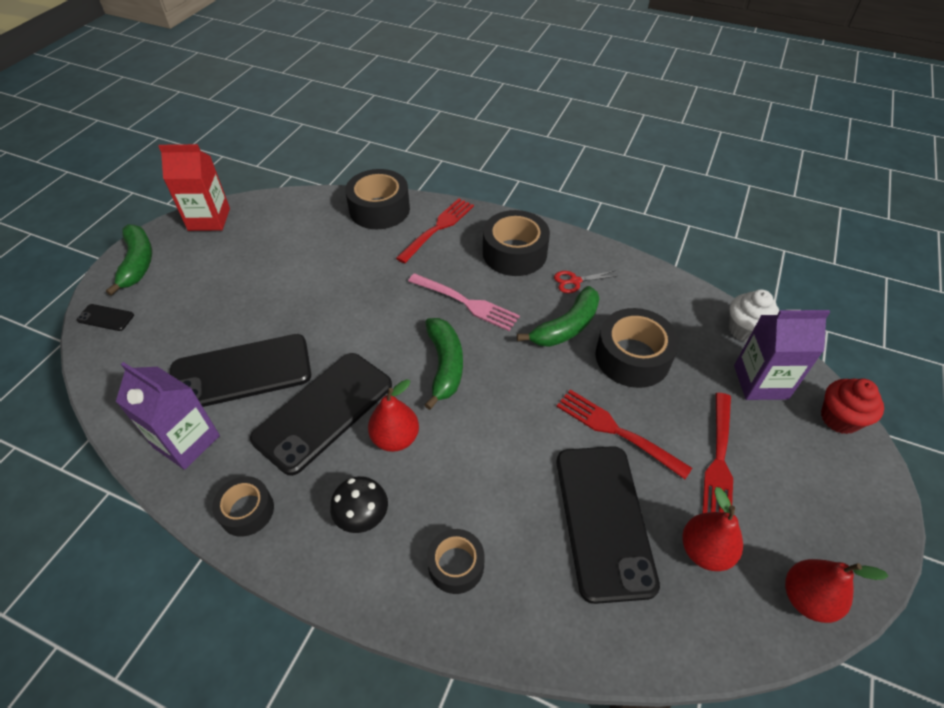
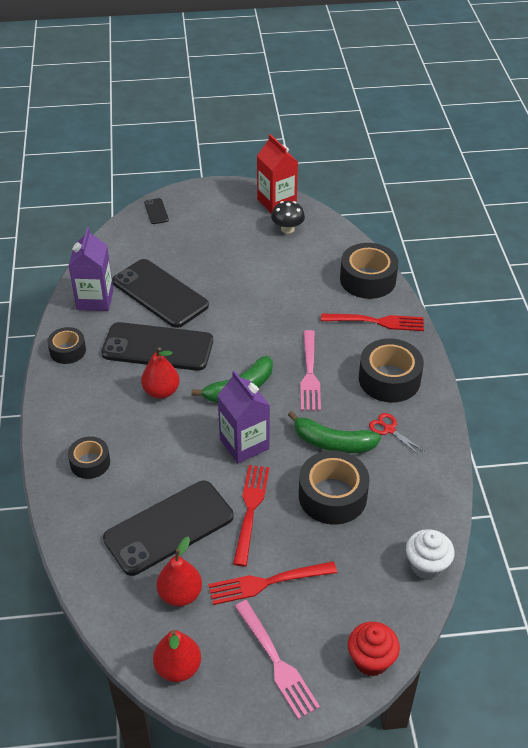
camera: 60 degrees right, 5 degrees down
green banana [106,224,152,296] -> none
black mushroom [330,476,388,533] -> black mushroom moved to [271,201,305,234]
purple carton [734,309,830,400] -> purple carton moved to [217,370,270,463]
none -> pink fork [234,600,320,719]

